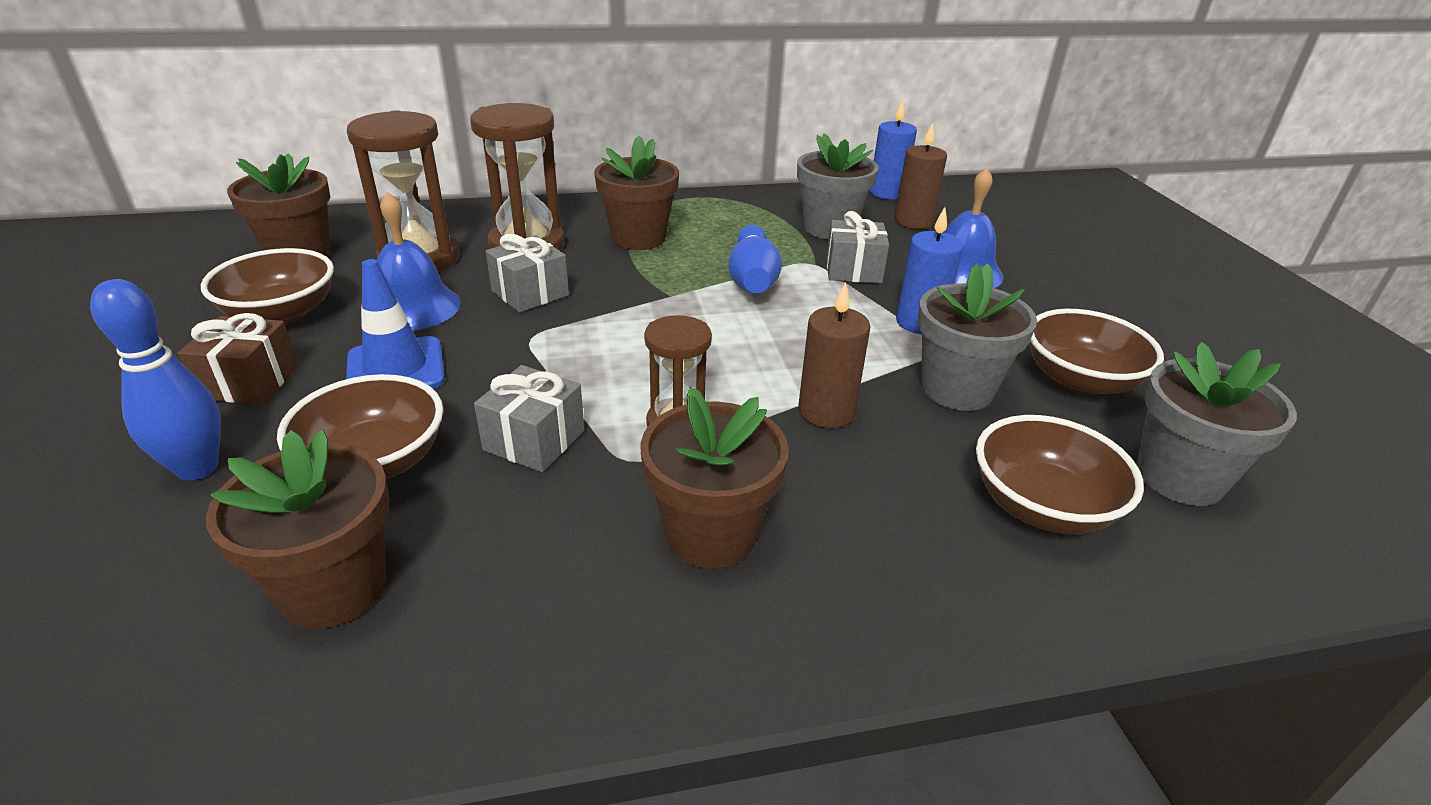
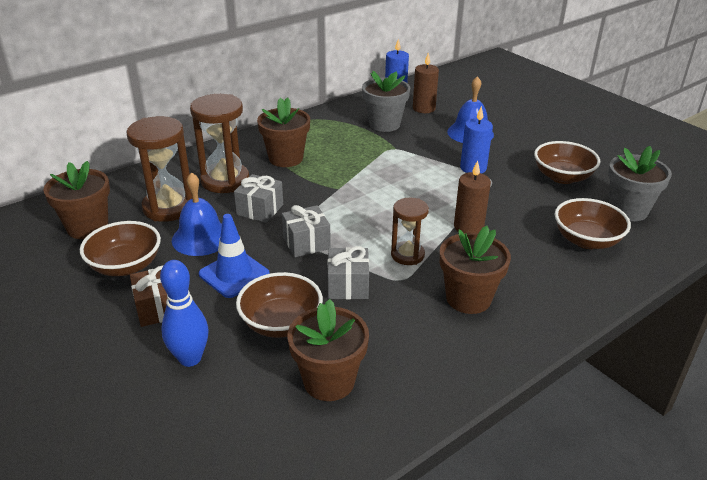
camera: 25 degrees left, 0 degrees up
blue bowling pin [728,225,782,293] -> none
grey gift [826,211,889,284] -> grey gift moved to [282,205,331,257]
grey flower pot [918,263,1037,411] -> none

